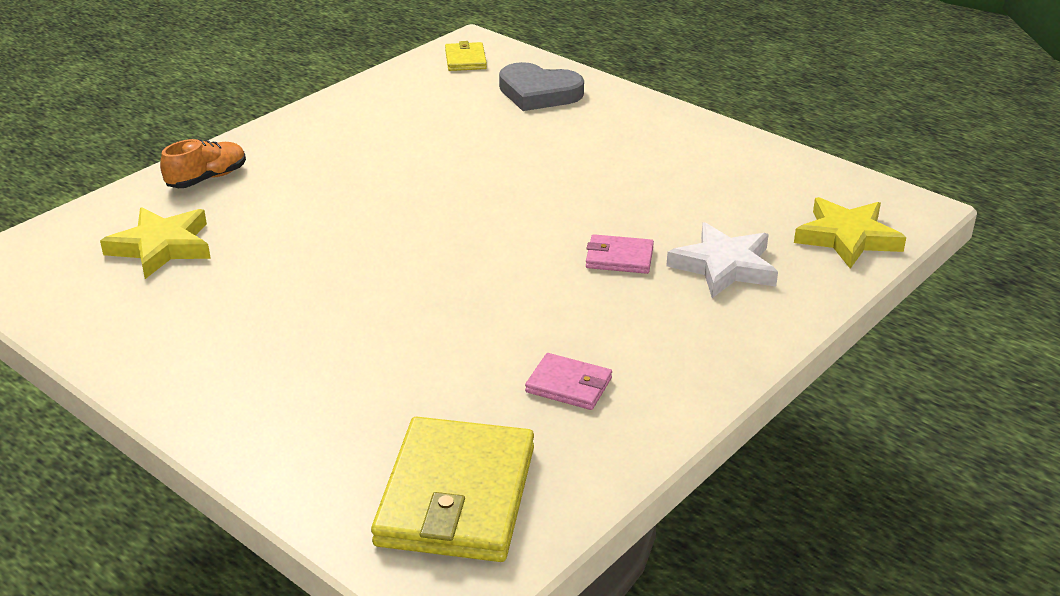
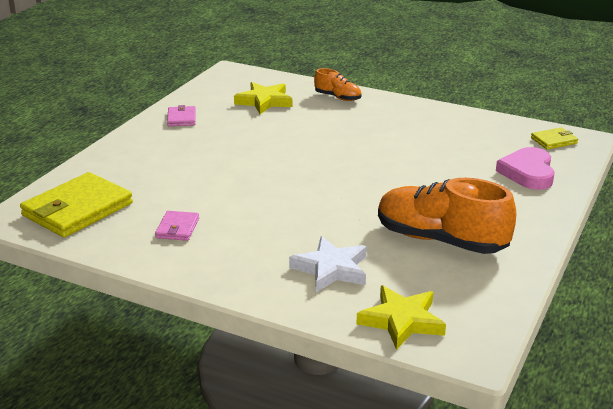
camera: 75 degrees right, 5 degrees down
yellow wallet [371,417,534,562] -> yellow wallet turned 45 degrees counterclockwise [20,172,133,238]
grey heart [499,62,584,111] -> pink heart [496,147,555,190]
pink wallet [586,234,654,274] -> pink wallet moved to [167,105,196,126]
none -> orange shoe [378,178,516,254]

